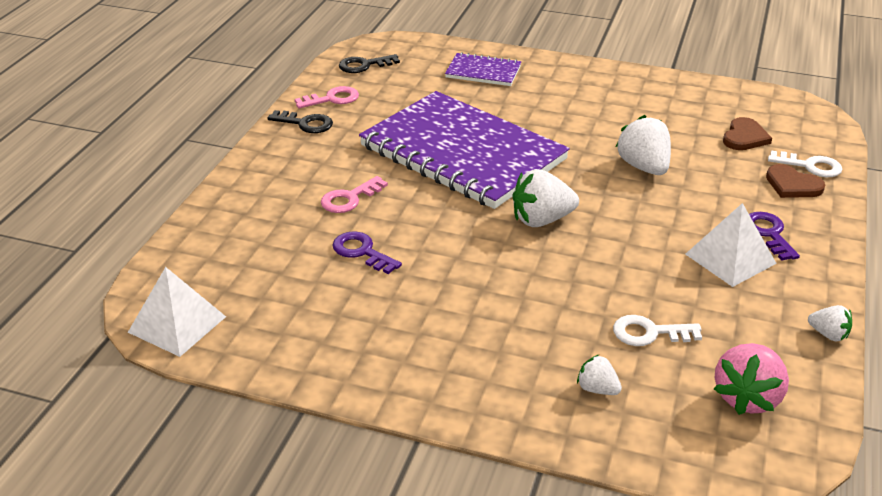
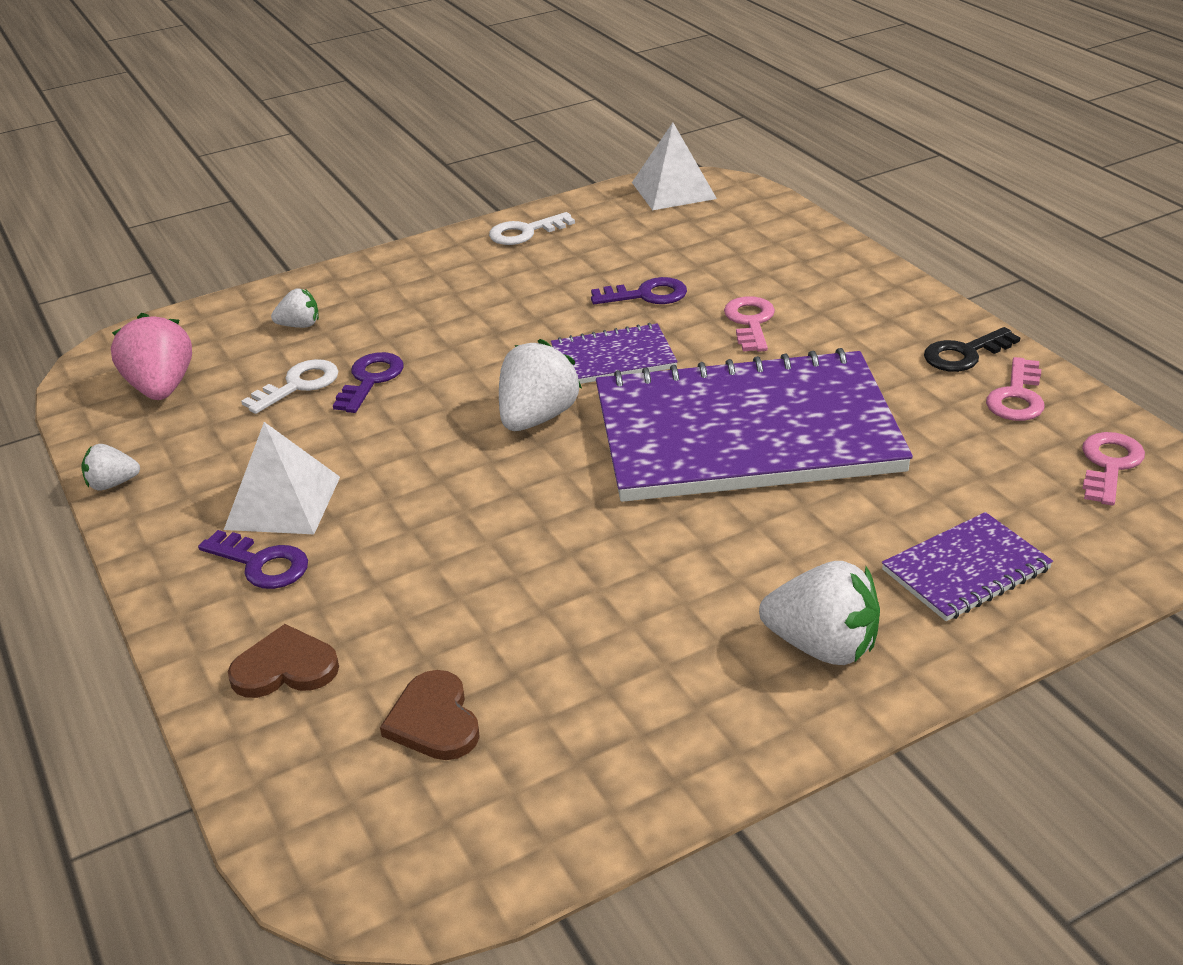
camera: 135 degrees right, 0 degrees up
black key [339,54,400,73] -> pink key [1082,432,1145,506]
white strawberry [616,115,671,175] -> white strawberry moved to [759,561,880,665]
white key [768,151,842,177] -> white key moved to [489,212,575,245]
none -> purple key [333,352,404,413]
none -> purple notebook [551,323,678,384]

